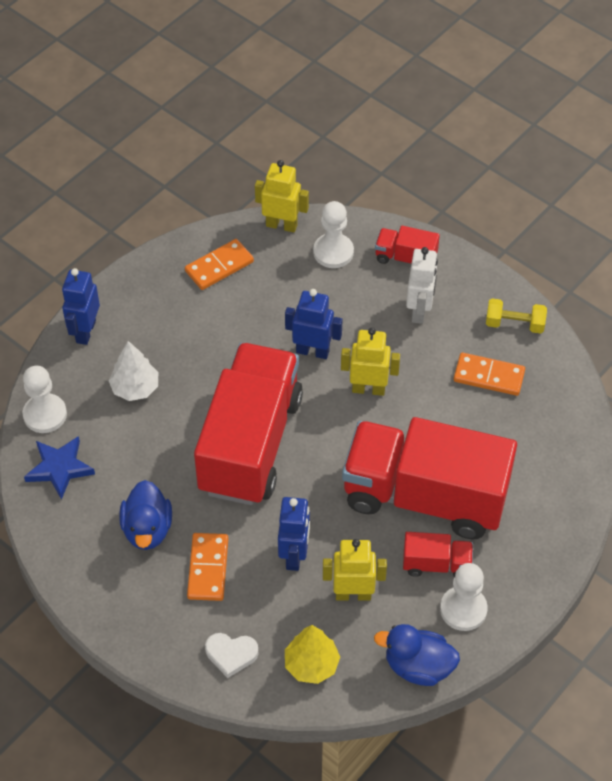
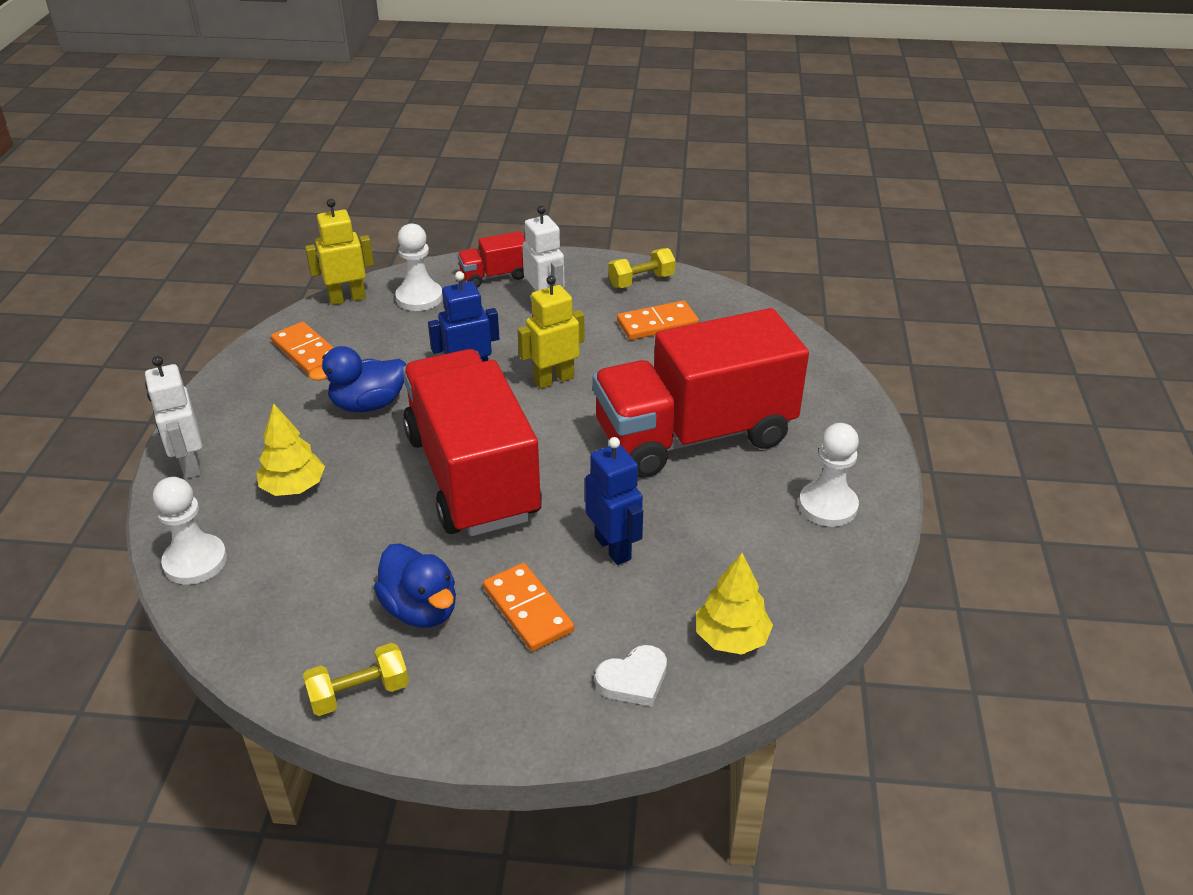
camera: 35 degrees left, 15 degrees down
blue star [24,436,95,500] -> none
blue robot [62,268,100,345] -> white robot [145,356,202,479]
white tree [109,341,158,401] -> yellow tree [257,403,325,496]
orange domino [185,239,254,290] -> orange domino turned 60 degrees counterclockwise [271,322,334,375]
yellow robot [323,539,387,601] -> none
blue duck [374,624,460,686] -> blue duck moved to [309,346,406,412]
red truck [403,532,473,577] -> none
none -> yellow dumbbell [303,643,409,716]

